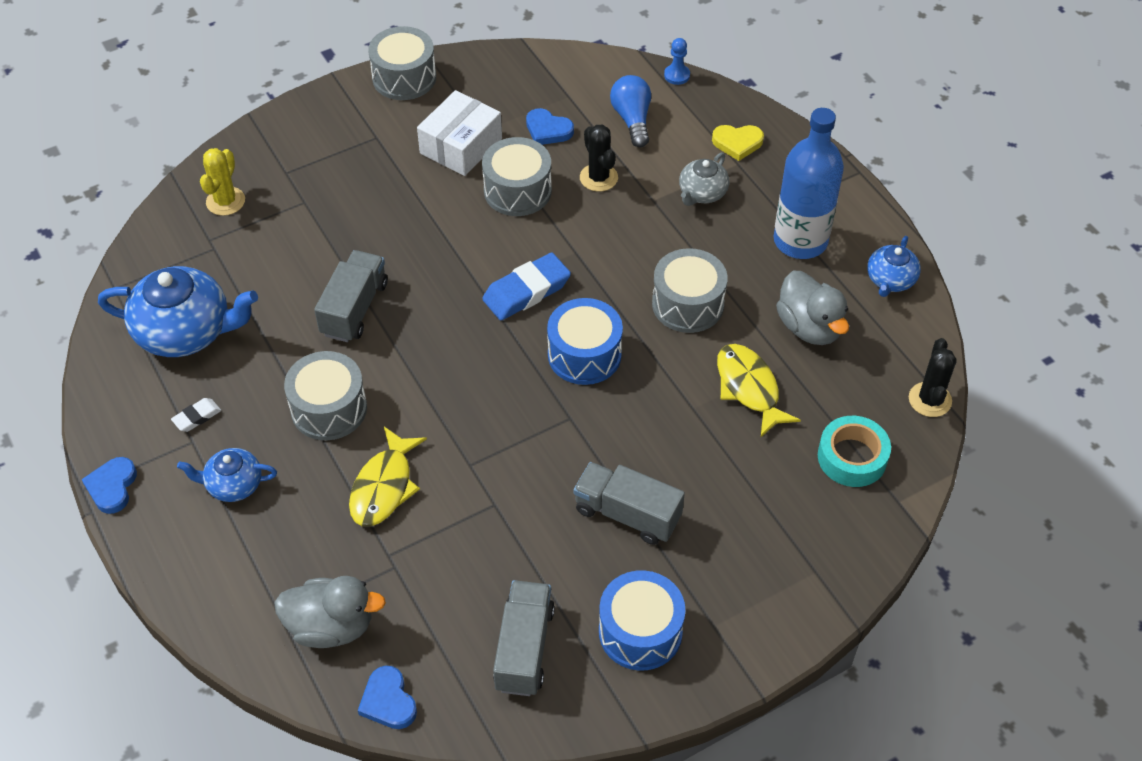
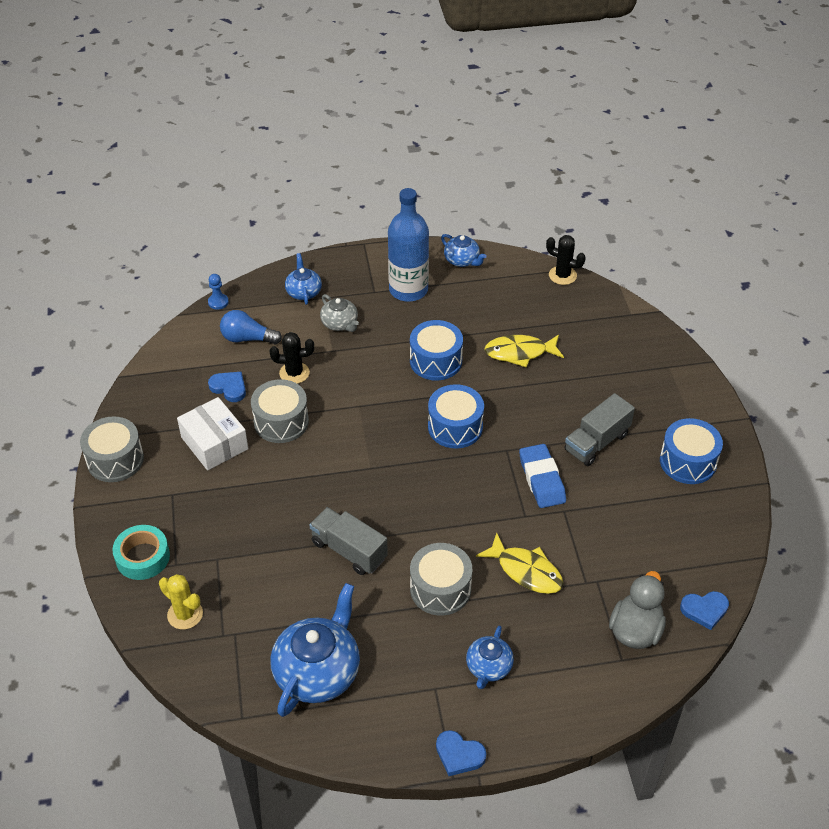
camera: 70 degrees left, 5 degrees down
white eraser [171,398,221,432] -> none
blue eraser [482,253,571,320] -> blue eraser moved to [519,444,566,508]
grey truck [493,580,555,696] -> none
blue heart [526,108,574,145] -> blue heart turned 105 degrees counterclockwise [208,372,246,402]
grey drum [652,248,728,333] -> blue drum [410,320,463,381]
yellow heart [712,125,764,161] -> blue teapot [285,253,322,305]
grey duck [776,271,849,345] -> none
turquoise tape [818,416,891,487] -> turquoise tape moved to [112,525,170,580]

